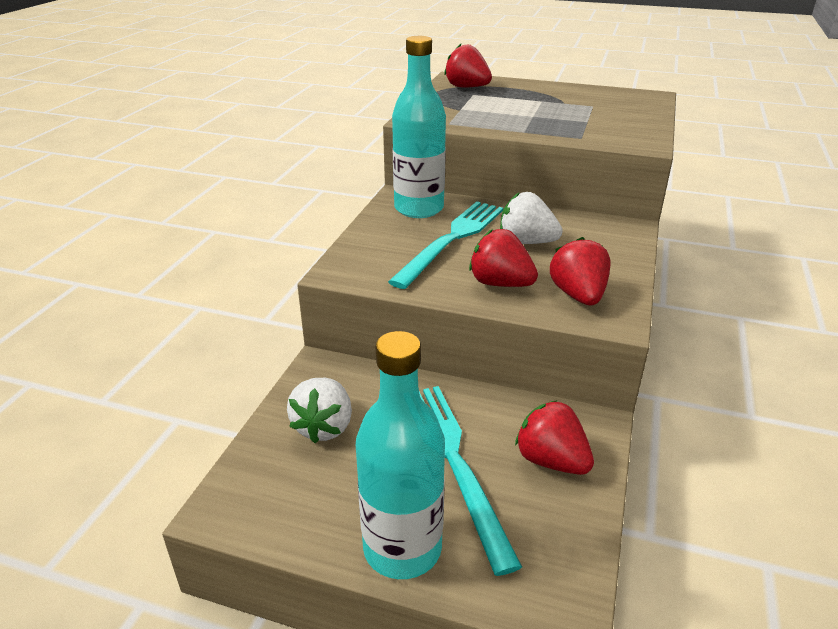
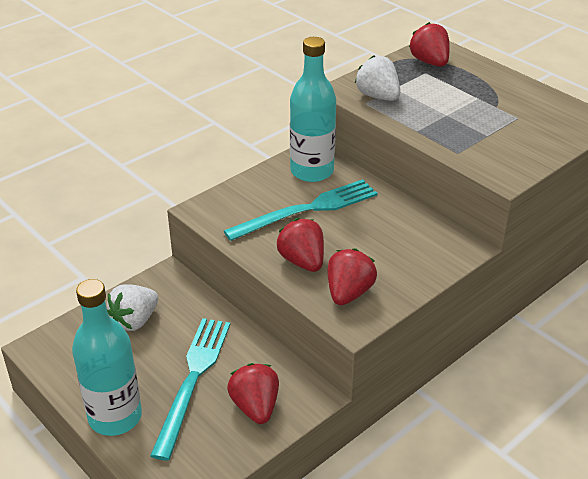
camera: 30 degrees right, 5 degrees up
white strawberry [500,192,563,244] -> white strawberry moved to [355,55,400,101]

